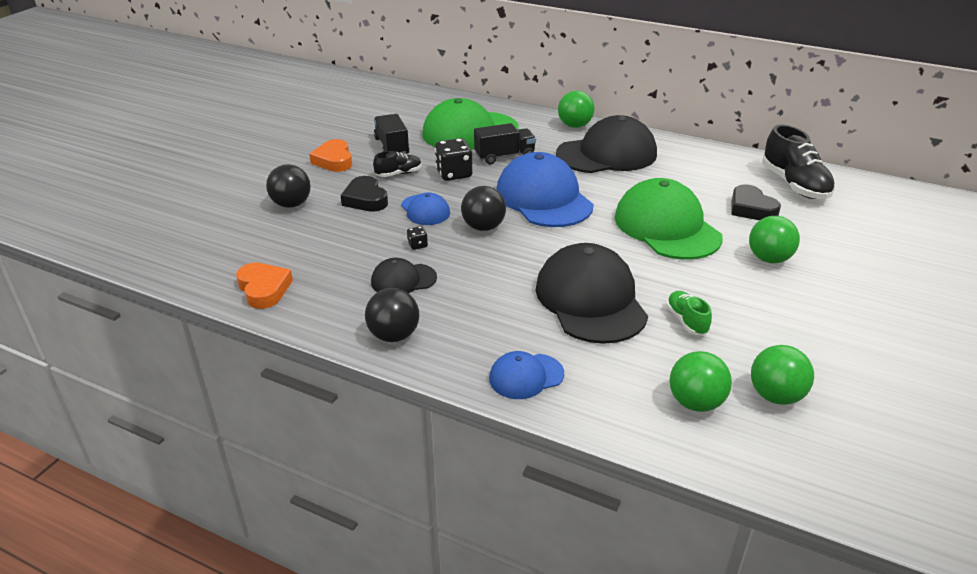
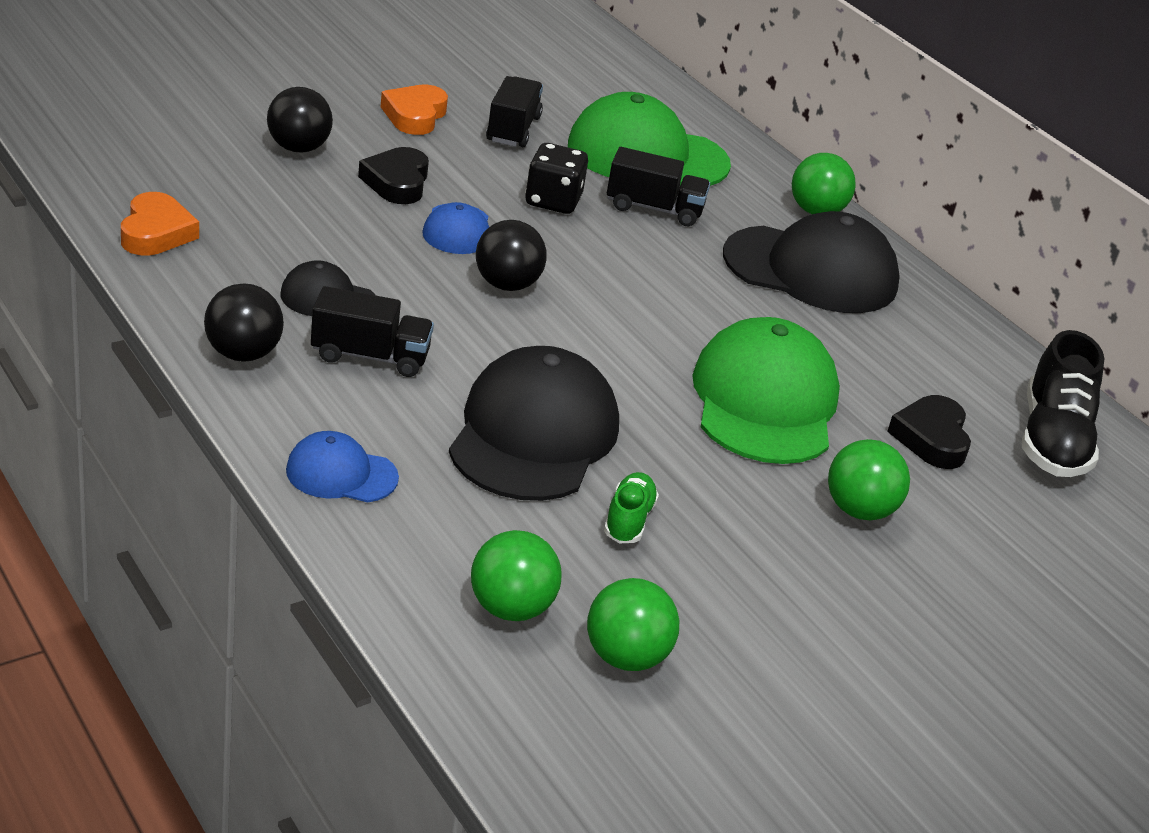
camera: 25 degrees right, 0 degrees up
black shoe [373,151,422,177] -> none
black dice [407,226,428,250] -> none
blue cap [496,152,594,227] -> none
none -> black truck [311,286,434,377]

